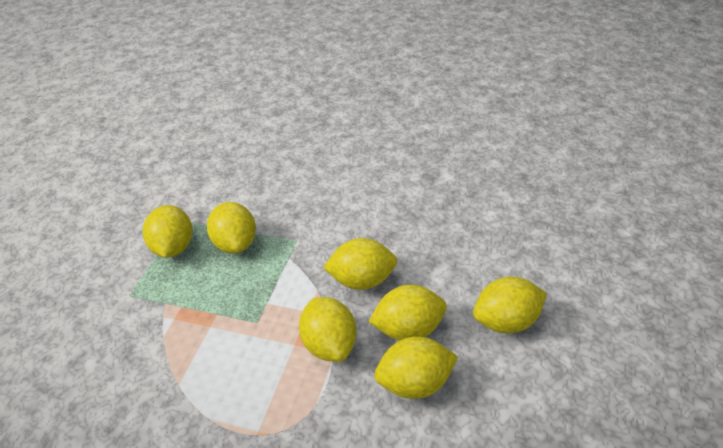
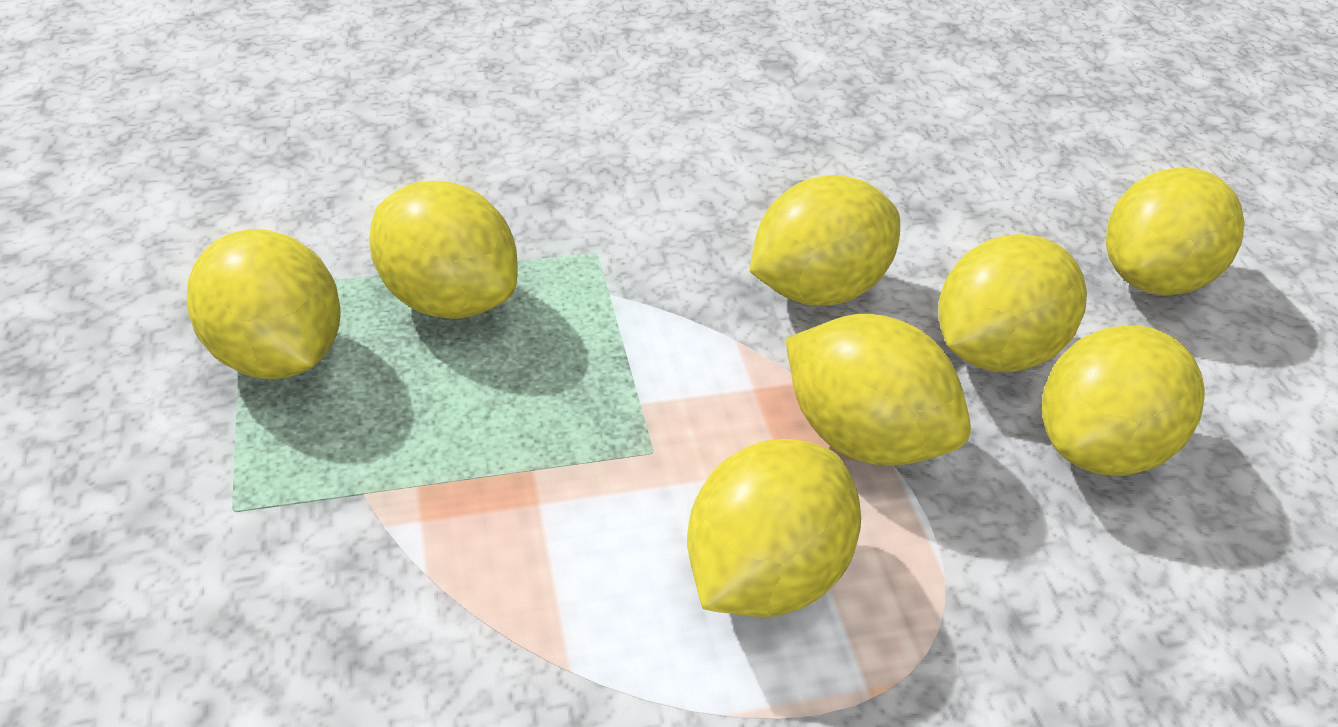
camera: 35 degrees left, 0 degrees up
none -> yellow lemon [687,439,861,617]

